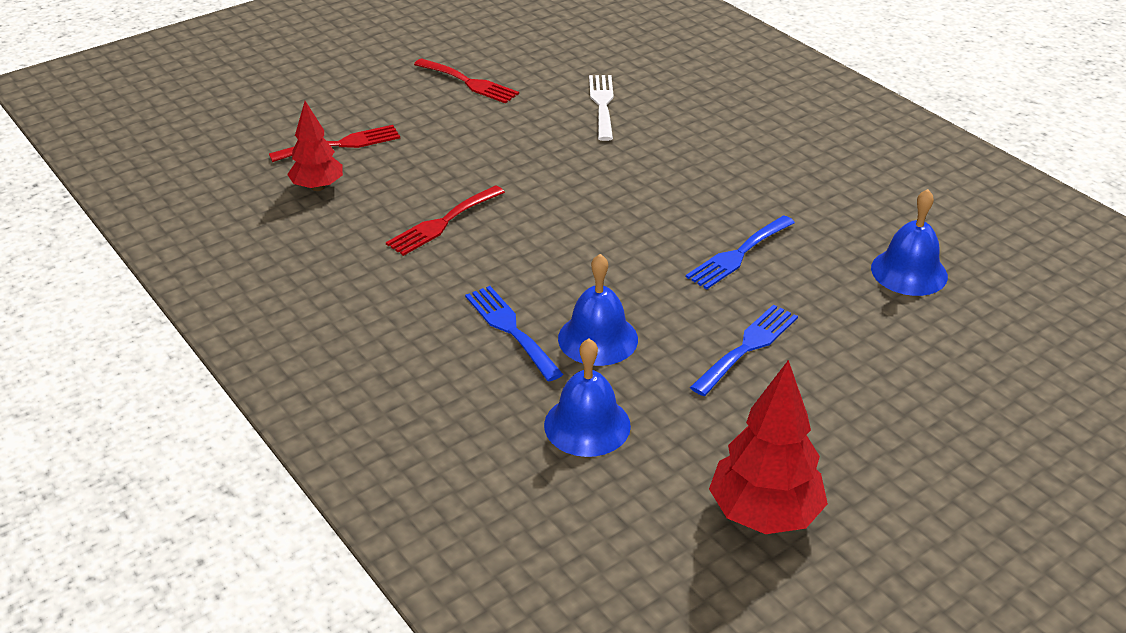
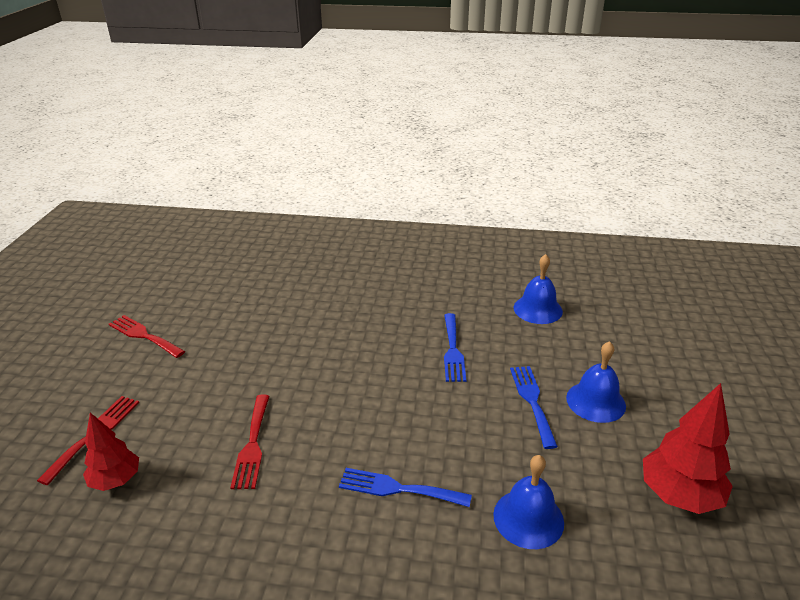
camera: 45 degrees left, 5 degrees down
red fork [414,58,519,104] -> red fork turned 135 degrees counterclockwise [109,315,185,358]
blue bell [558,254,638,366] -> blue bell moved to [566,341,626,423]
white fork [589,75,614,141] -> none

